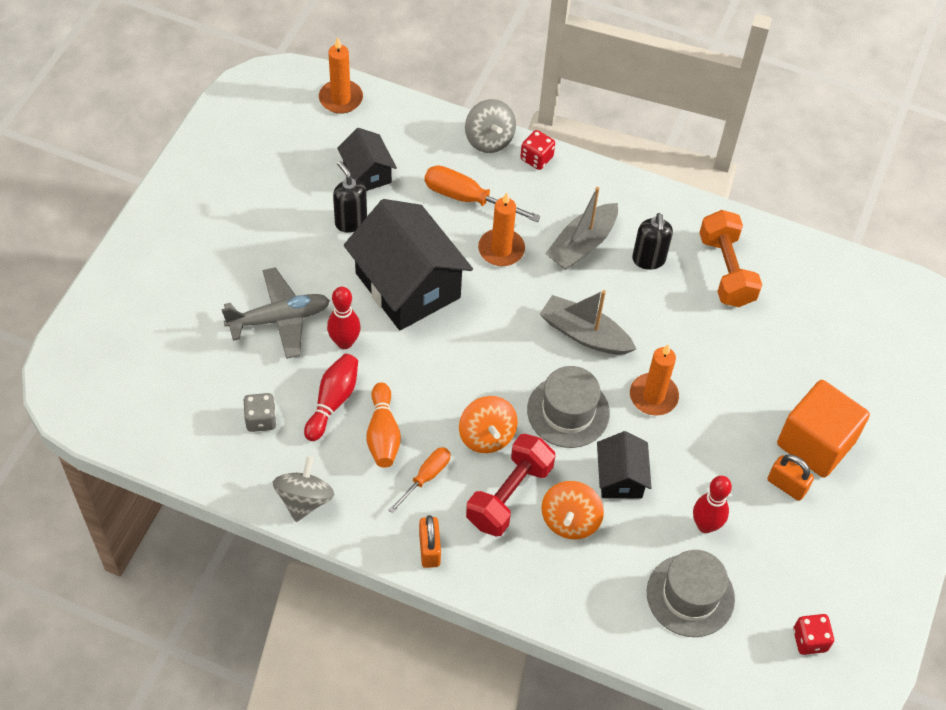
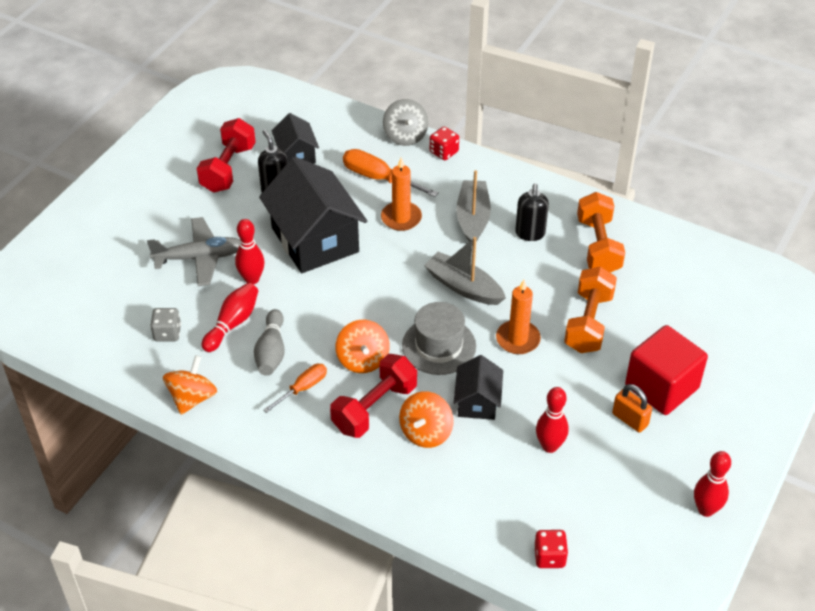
camera: 10 degrees right, 10 degrees down
grey spinning top [273,456,334,522] -> orange spinning top [163,355,217,415]
orange candle [319,38,363,114] -> none
orange bowling pin [366,382,401,468] -> grey bowling pin [254,309,285,376]
orange padlock [419,515,441,568] -> none
grey boat [545,187,618,270] -> grey boat turned 135 degrees clockwise [456,170,491,246]
grey hat [647,550,735,637] -> none
orange cube [777,380,870,478] -> red cube [625,325,708,415]
red dice [793,614,834,655] -> red dice moved to [534,530,568,568]
none -> red dumbbell [196,118,256,193]
none -> orange dumbbell [564,267,617,353]
none -> red bowling pin [694,451,731,517]

